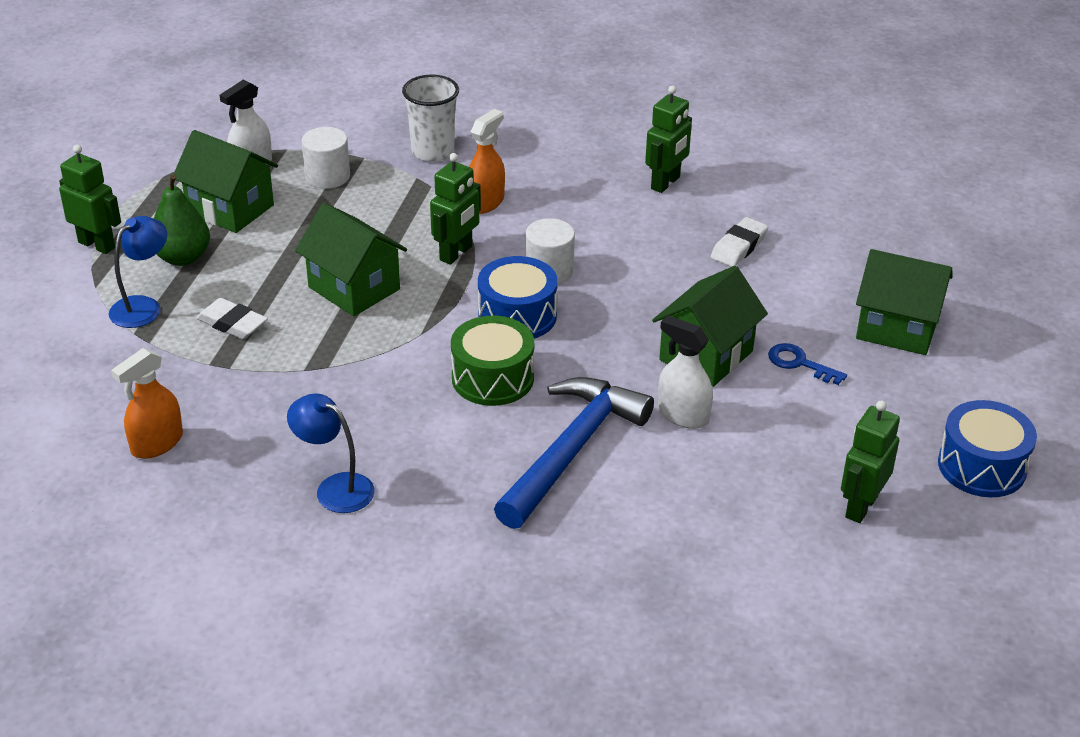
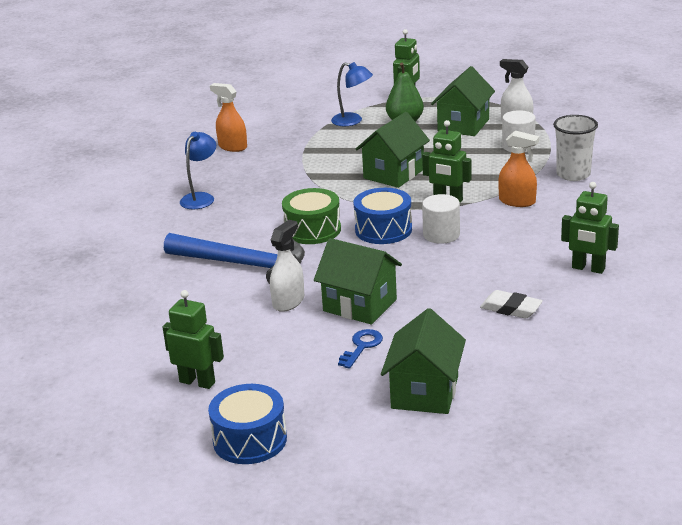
camera: 85 degrees right, 10 degrees down
white eraser [196,298,268,339] -> none

